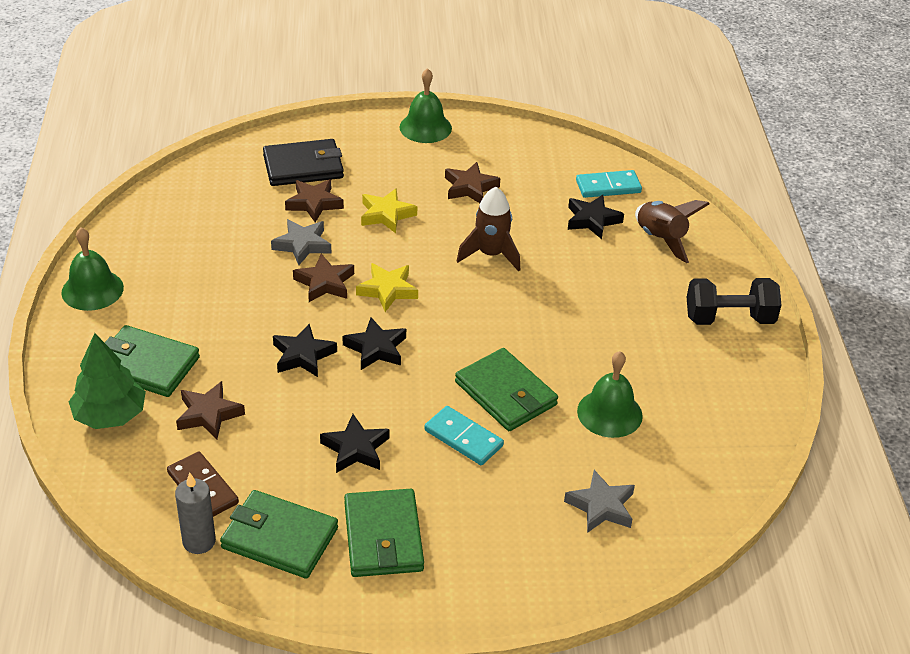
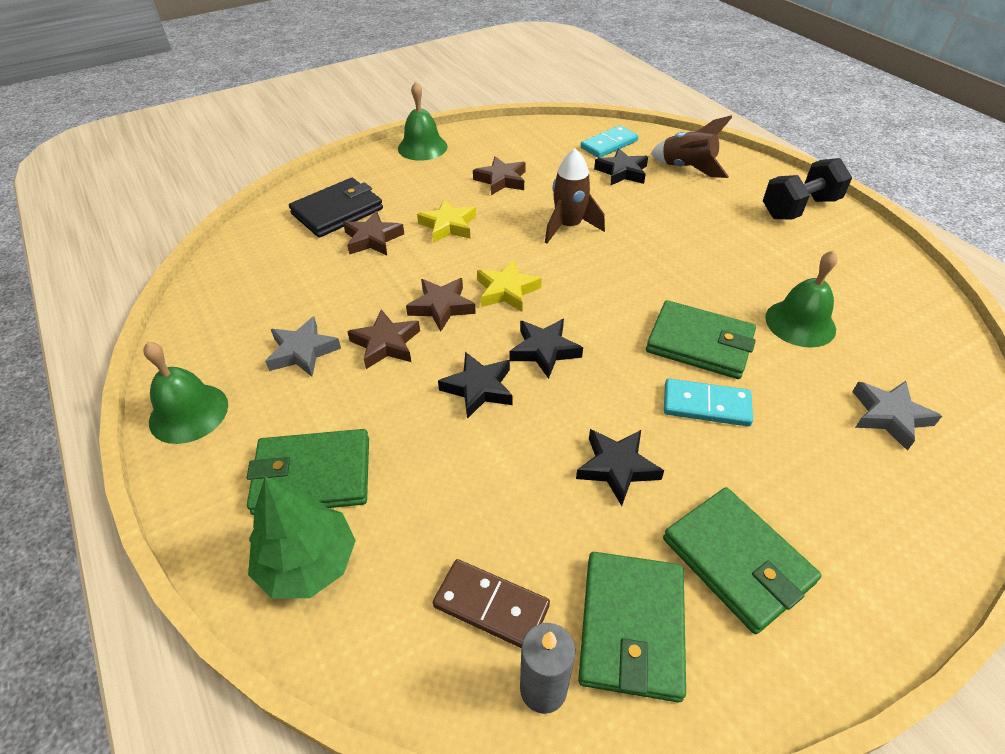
camera: 25 degrees left, 5 degrees up
brown star [176,381,245,439] -> brown star moved to [347,309,420,369]
green wallet [220,490,338,579] -> green wallet turned 75 degrees counterclockwise [578,552,686,703]
grey star [271,219,331,265] -> grey star moved to [265,317,341,377]

